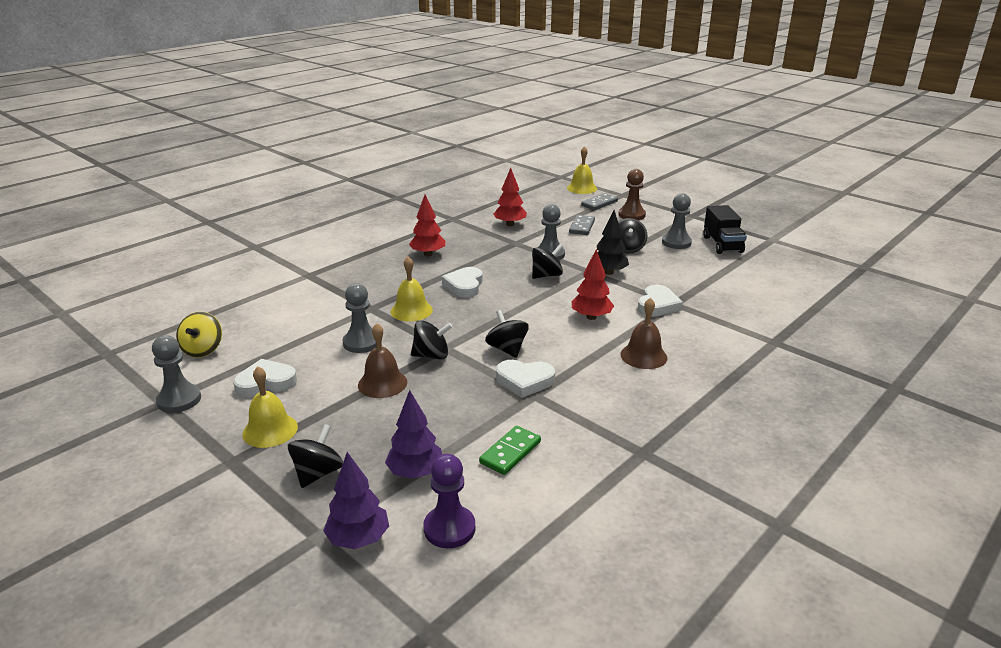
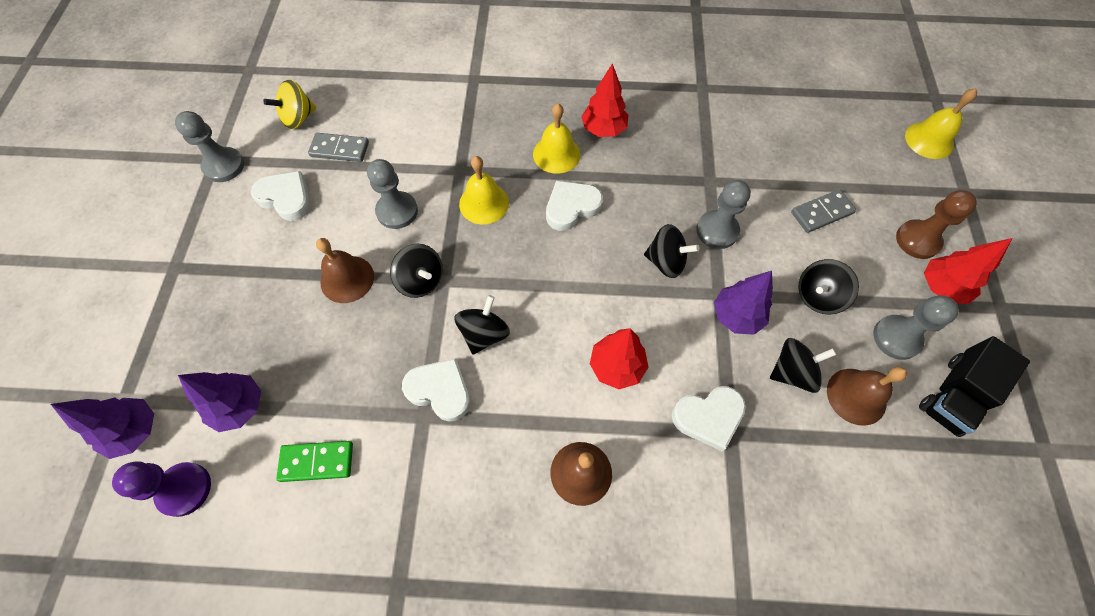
camera: 50 degrees right, 35 degrees up
yellow bell [242,367,298,448] -> yellow bell moved to [533,103,581,174]
black spinning top [288,424,343,488] -> black spinning top moved to [770,338,836,393]
red tree [494,168,527,226] -> red tree moved to [924,238,1012,304]
white heart [496,360,555,398] -> white heart turned 150 degrees clockwise [402,358,471,422]
grey domino [581,193,618,210] -> grey domino moved to [308,133,369,162]
black tree [597,210,629,275] -> purple tree [714,271,773,335]
none -> brown bell [827,367,907,426]

